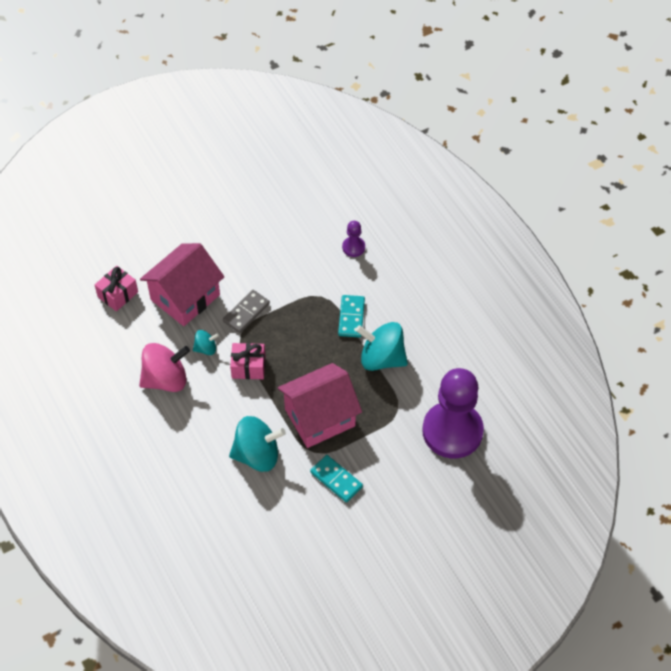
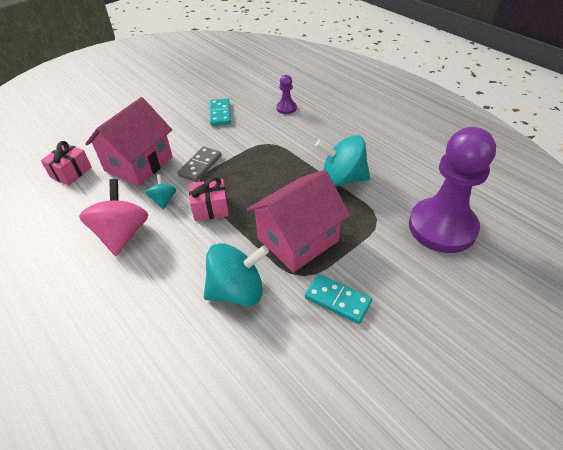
camera: 10 degrees left, 10 degrees down
pink spinning top [139,343,190,392] -> pink spinning top turned 60 degrees counterclockwise [79,179,148,256]
turquoise spinning top [193,330,219,355] -> turquoise spinning top turned 75 degrees counterclockwise [146,174,176,209]
turquoise domino [338,295,365,338] -> turquoise domino moved to [210,98,231,126]

